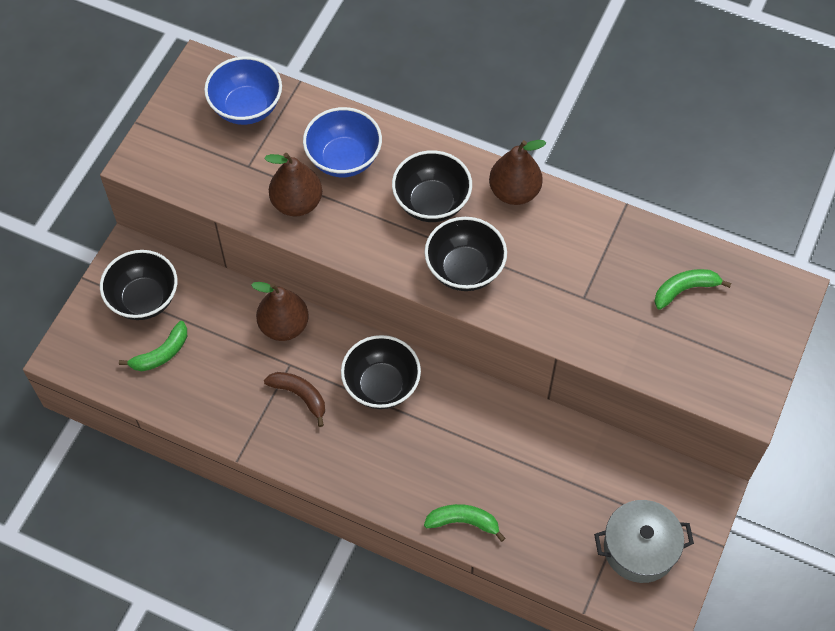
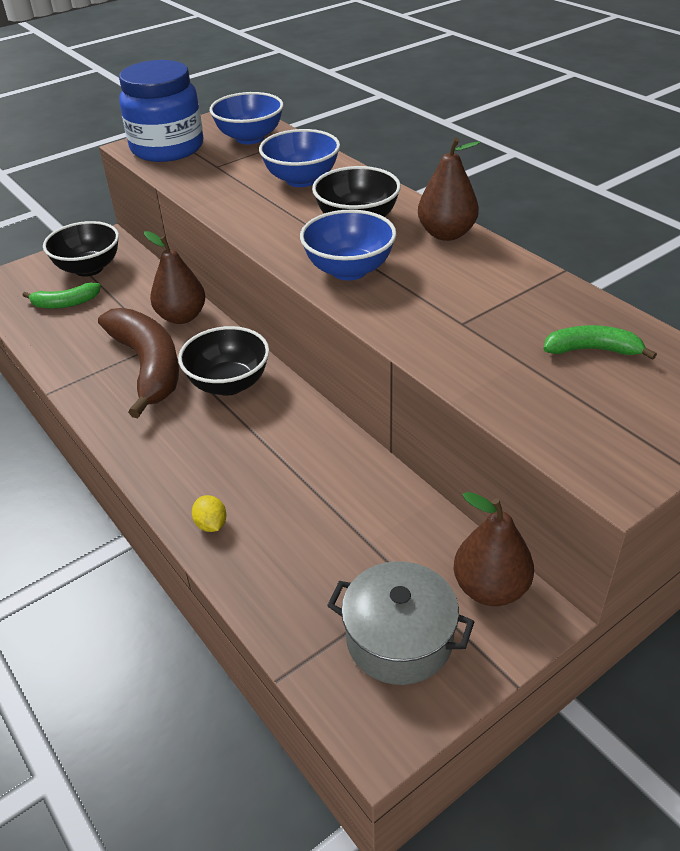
camera: 30 degrees right, 20 degrees down
brown pear [264,153,322,216] -> brown pear moved to [454,492,534,606]
brown banana [264,372,325,427] -> brown banana [98,308,179,418], size x1.98
black bowl [424,217,507,291] -> blue bowl [300,209,397,280]
green banana [424,504,505,542] -> yellow lemon [192,495,226,532]
none -> blue jar [119,60,203,162]

